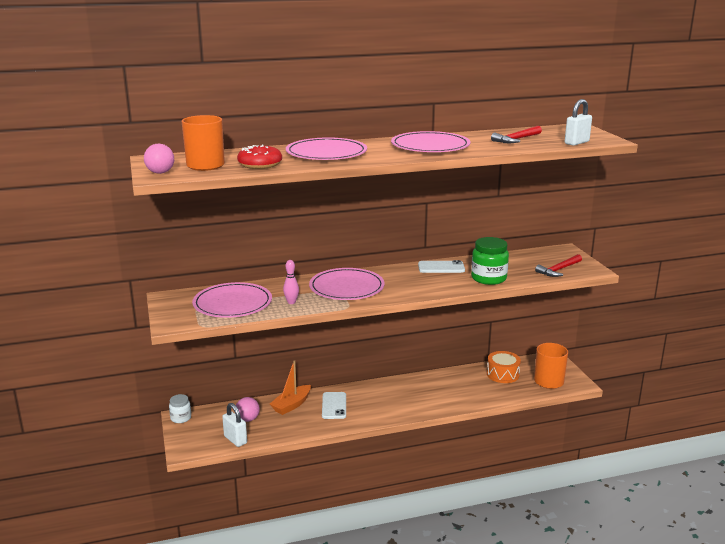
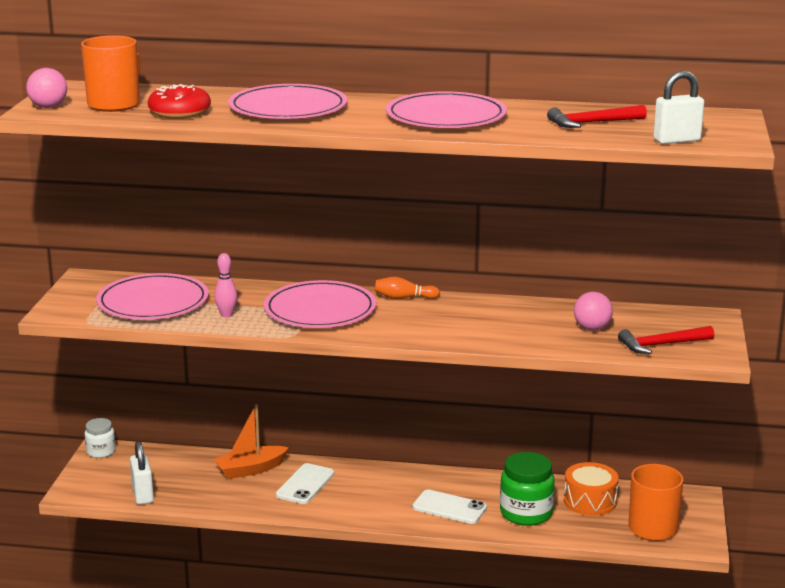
camera: 25 degrees right, 0 degrees up
pink ball [236,397,260,422] -> pink ball moved to [574,292,613,330]
white phone [418,260,465,273] -> white phone moved to [412,489,487,524]
green jar [471,237,509,285] -> green jar moved to [500,452,555,526]
none -> orange bowling pin [375,277,440,299]

